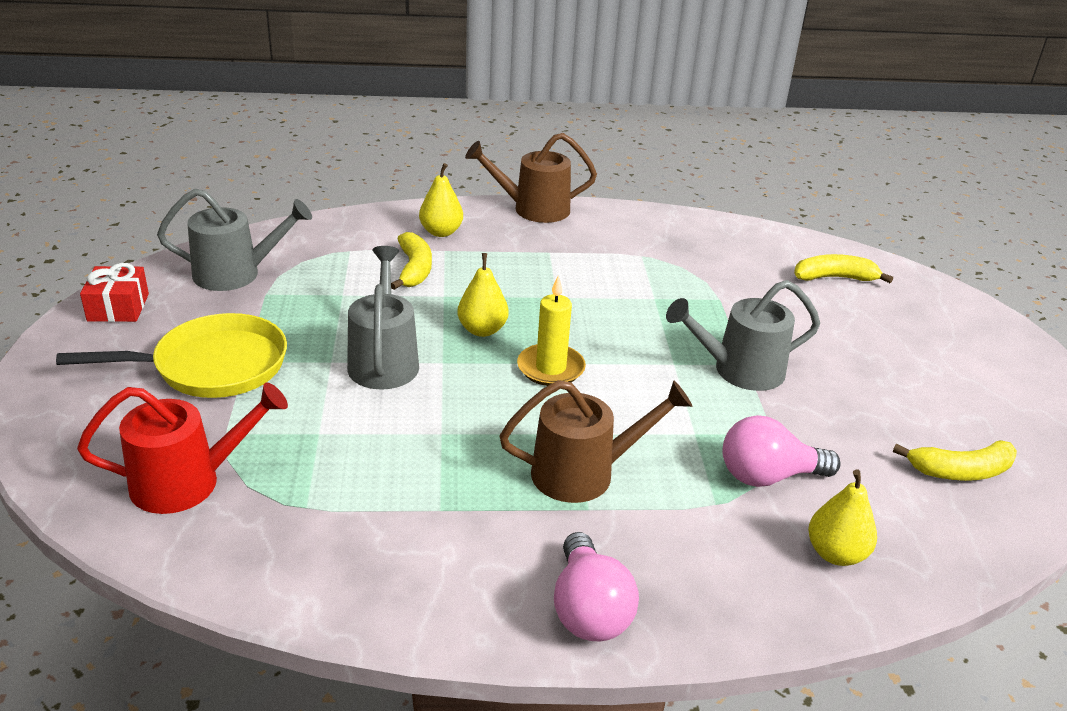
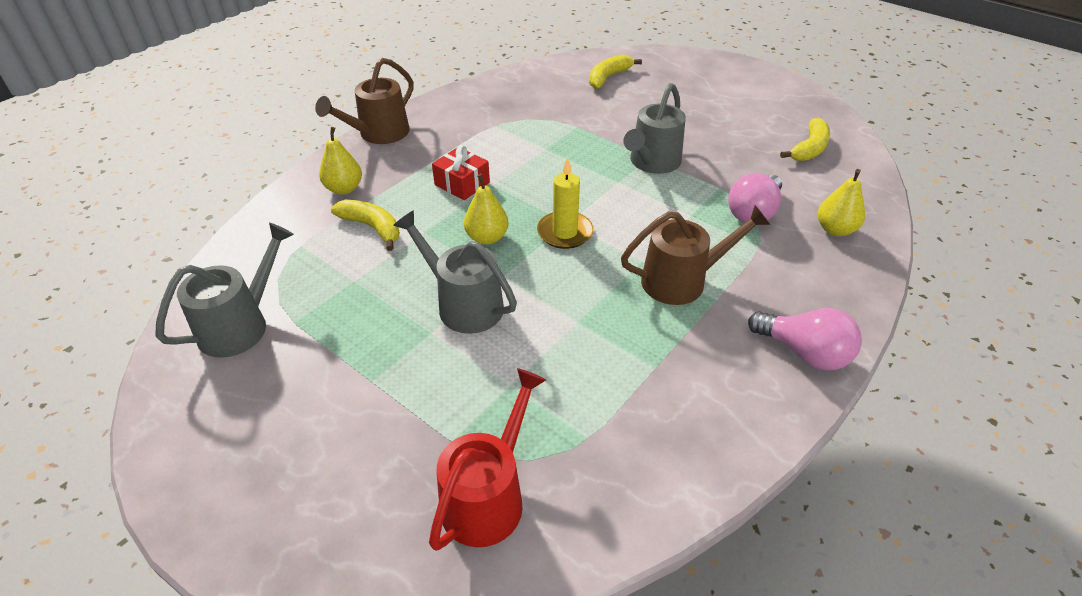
camera: 45 degrees left, 10 degrees up
yellow pan [56,313,287,398] -> none
red gift [80,263,149,322] -> red gift moved to [432,145,490,200]
brown watering can [499,380,692,503] -> brown watering can turned 45 degrees clockwise [621,205,770,305]

